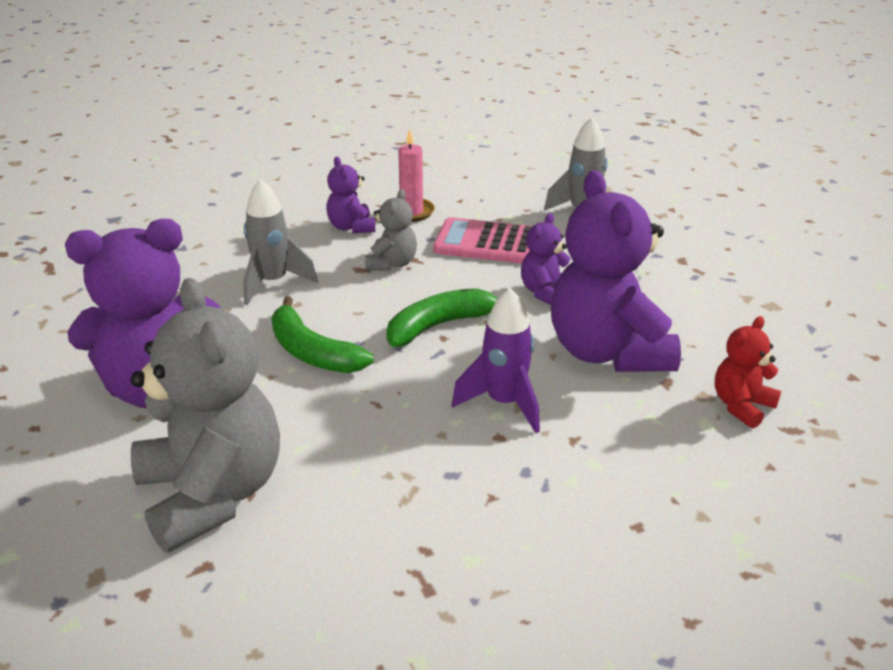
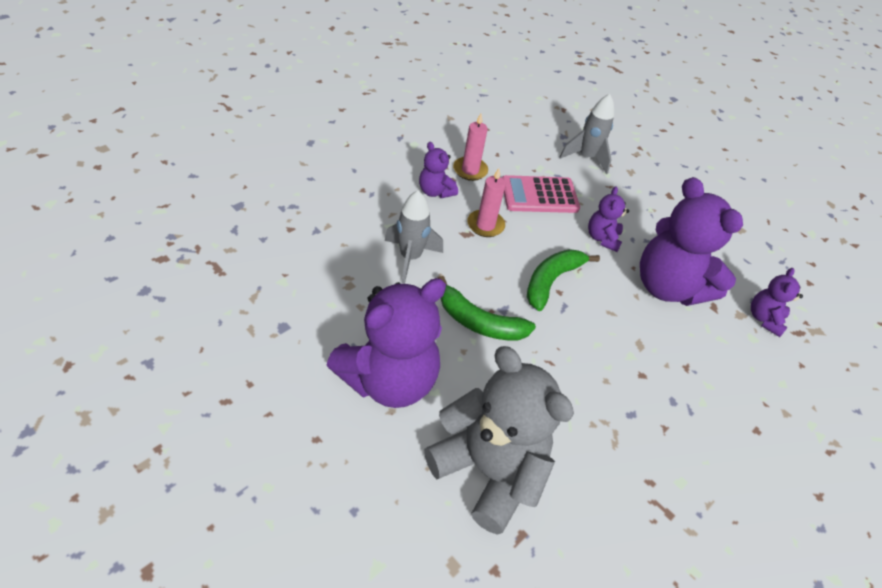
camera: 25 degrees left, 15 degrees up
grey teddy bear [365,189,417,271] -> pink candle [467,168,506,237]
purple rocket [452,288,540,433] -> none
red teddy bear [715,316,781,428] -> purple teddy bear [751,268,803,337]

